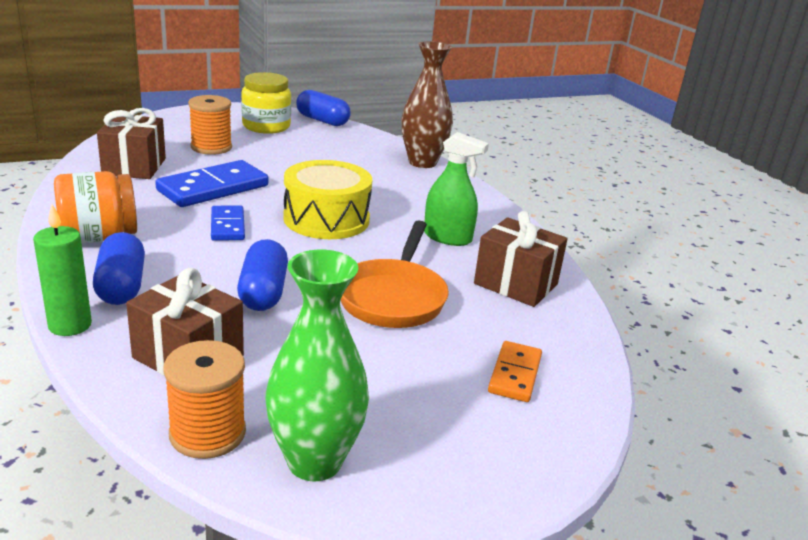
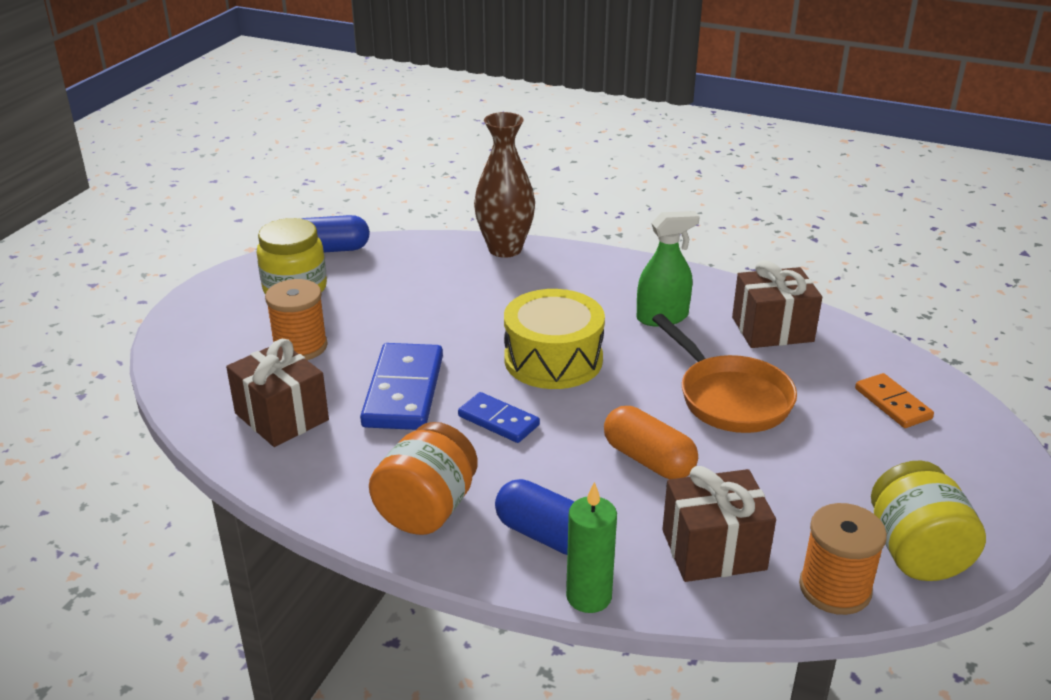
camera: 40 degrees left, 5 degrees up
blue capsule [237,239,288,311] -> orange capsule [604,406,698,479]
green vase [266,250,369,481] -> yellow jar [871,460,986,581]

